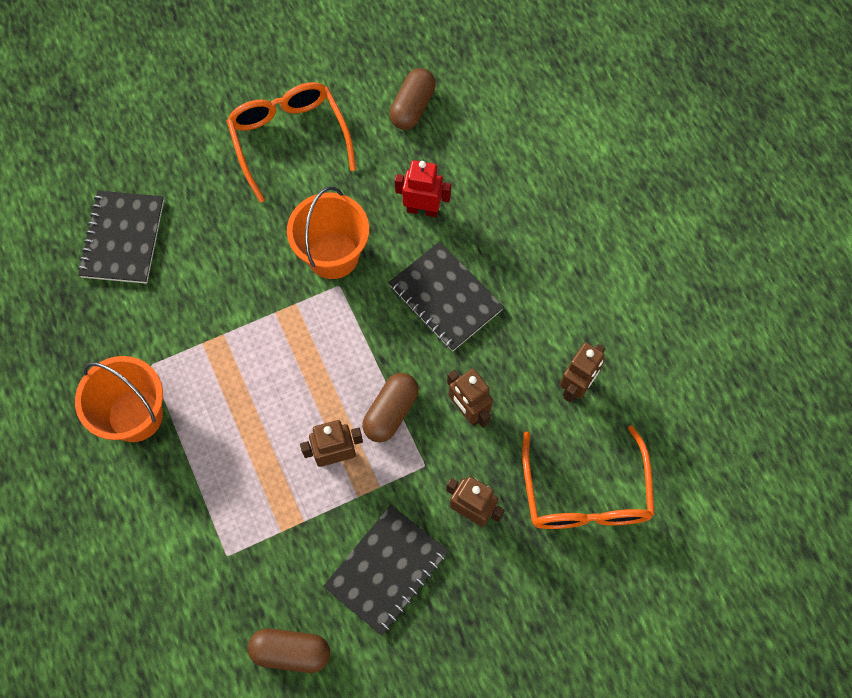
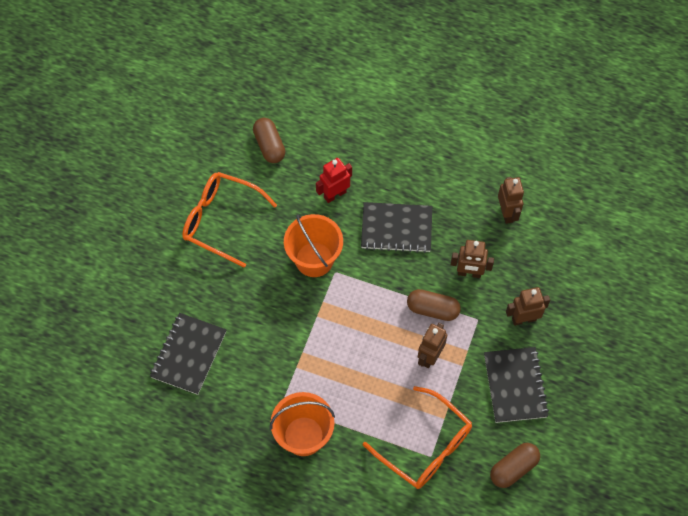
camera: 45 degrees left, 5 degrees down
black notebook [78,191,164,284] -> black notebook turned 60 degrees clockwise [150,313,226,395]
brown capsule [362,373,419,442] -> brown capsule turned 60 degrees counterclockwise [407,289,461,321]
orange glasses [522,425,655,529] -> orange glasses moved to [363,386,472,489]

